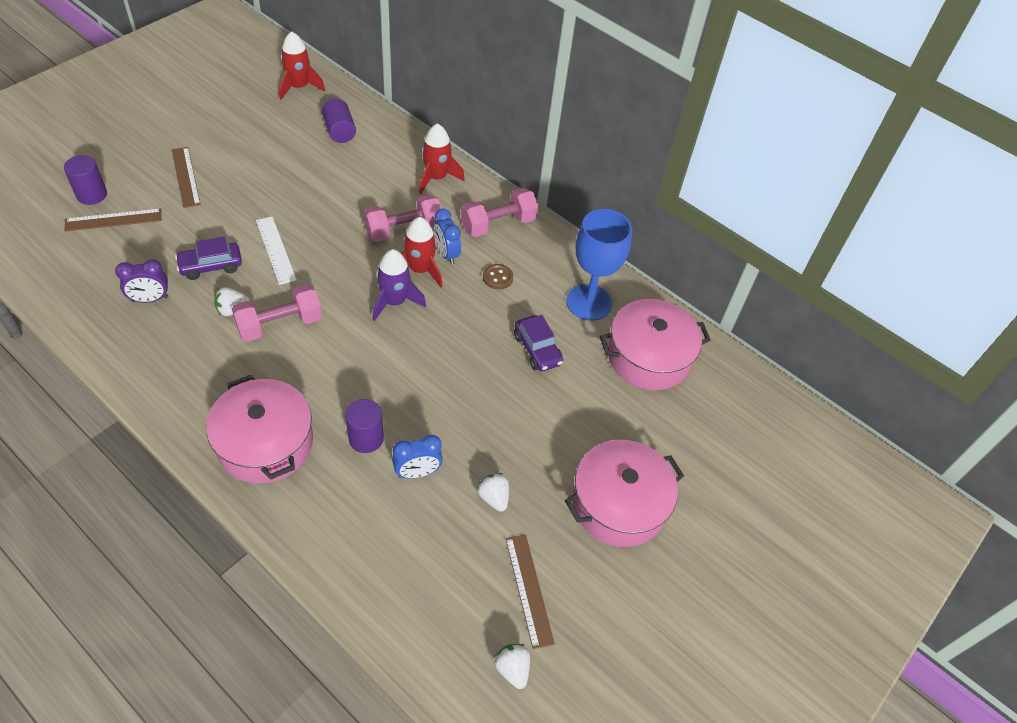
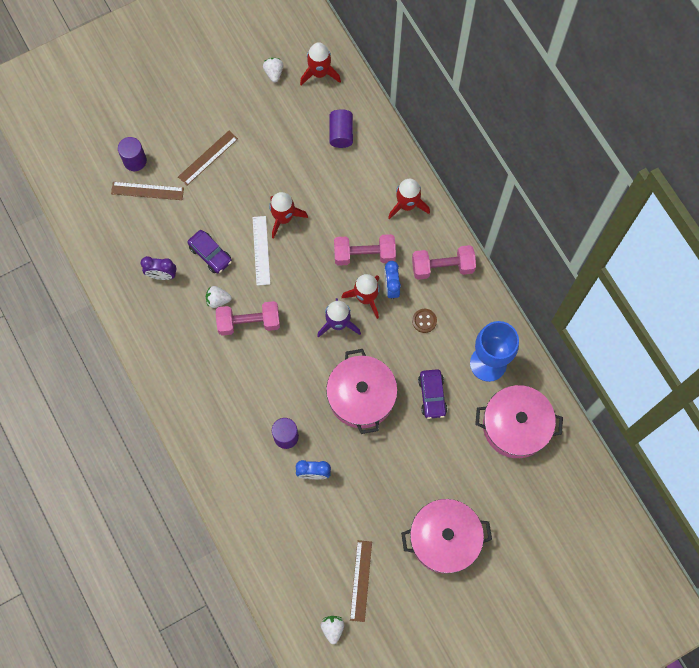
camera: 25 degrees right, 20 degrees up
brown ruler [172,147,201,208] -> brown ruler turned 45 degrees clockwise [178,131,238,185]
purple car [175,237,242,280] -> purple car turned 135 degrees counterclockwise [188,230,232,274]
pink pot [206,375,313,483] -> pink pot moved to [326,349,398,434]
white strawberry [477,473,509,512] -> white strawberry moved to [263,58,283,82]
none -> red rocket [269,192,308,239]

